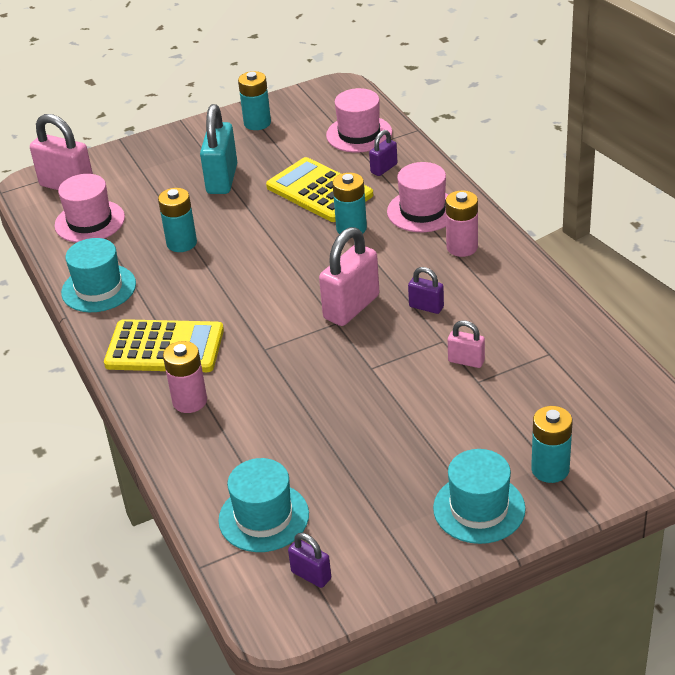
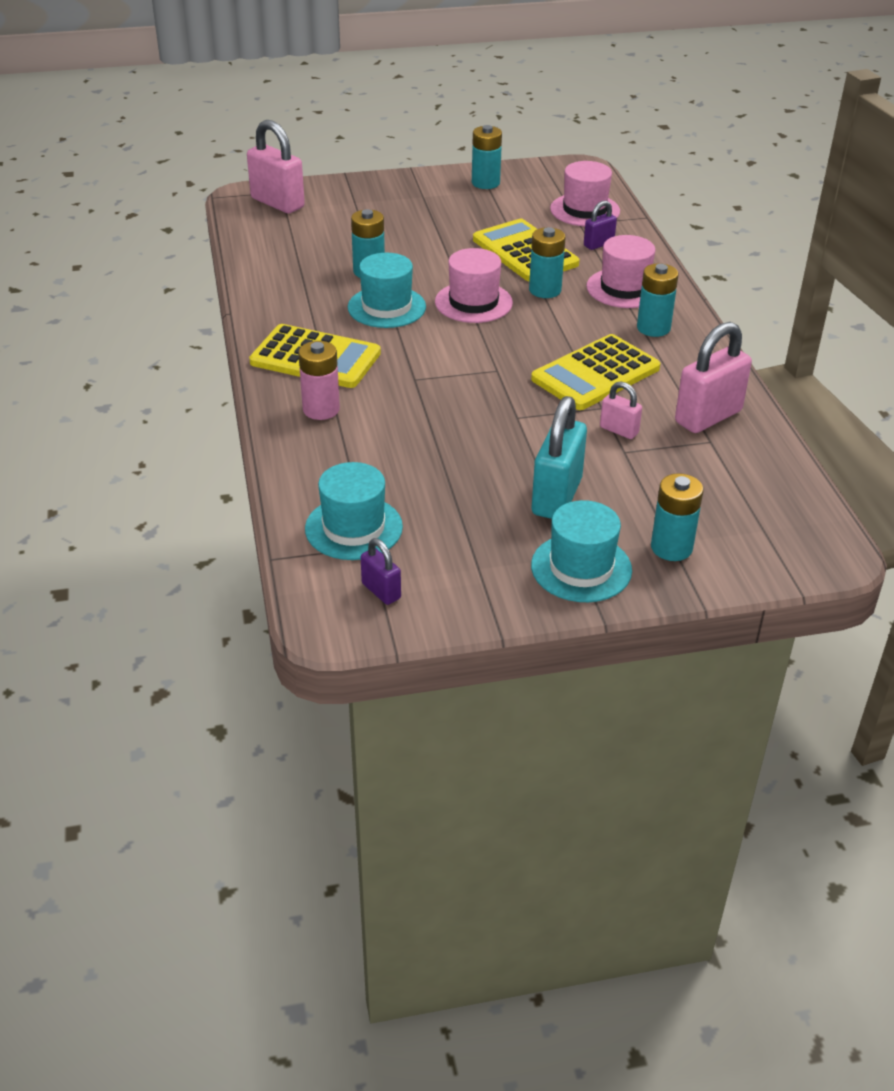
camera: 10 degrees right, 0 degrees up
pink hat [55,174,125,243] -> pink hat moved to [435,248,513,323]
turquoise hat [61,238,136,312] -> turquoise hat moved to [348,253,426,328]
turquoise padlock [200,104,237,194] -> turquoise padlock moved to [532,396,587,519]
pink padlock [319,227,380,326] -> pink padlock moved to [675,322,752,433]
purple padlock [408,267,444,314] -> yellow calculator [531,334,661,410]
pink battery [446,190,478,257] -> turquoise battery [637,263,678,337]

